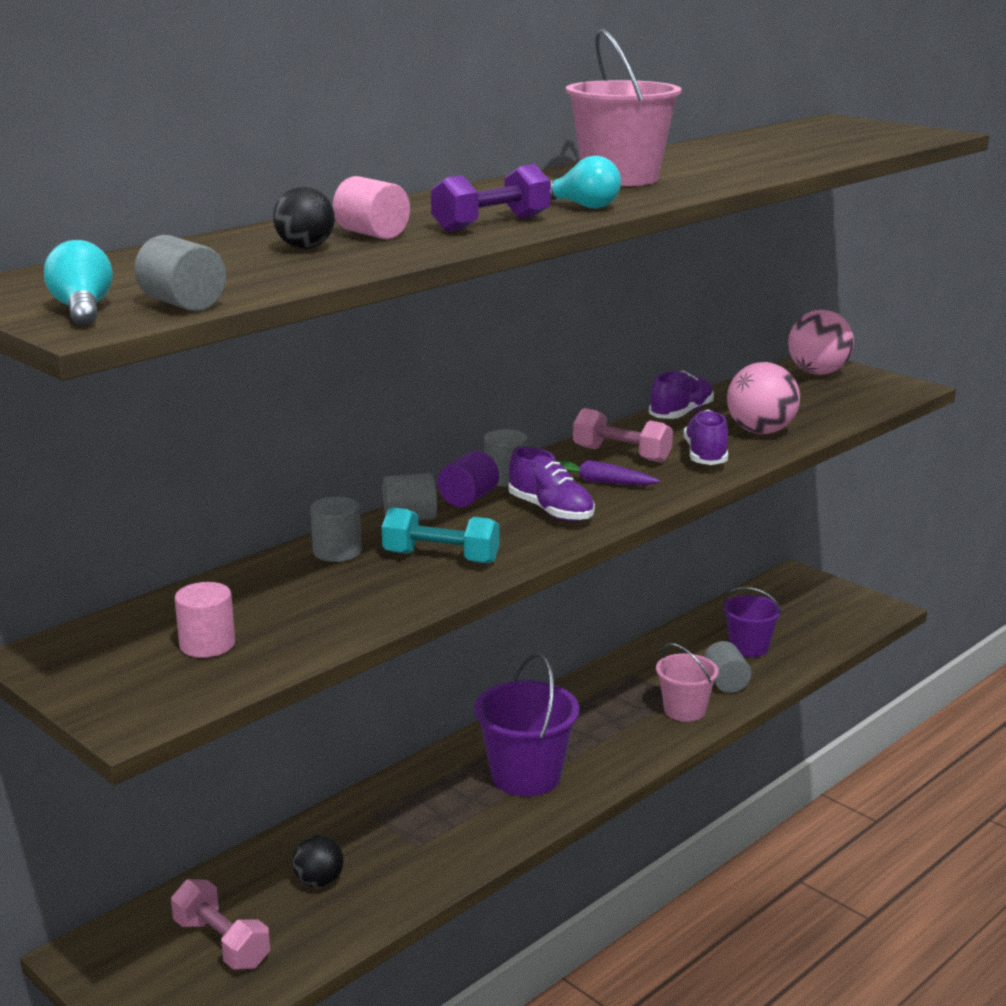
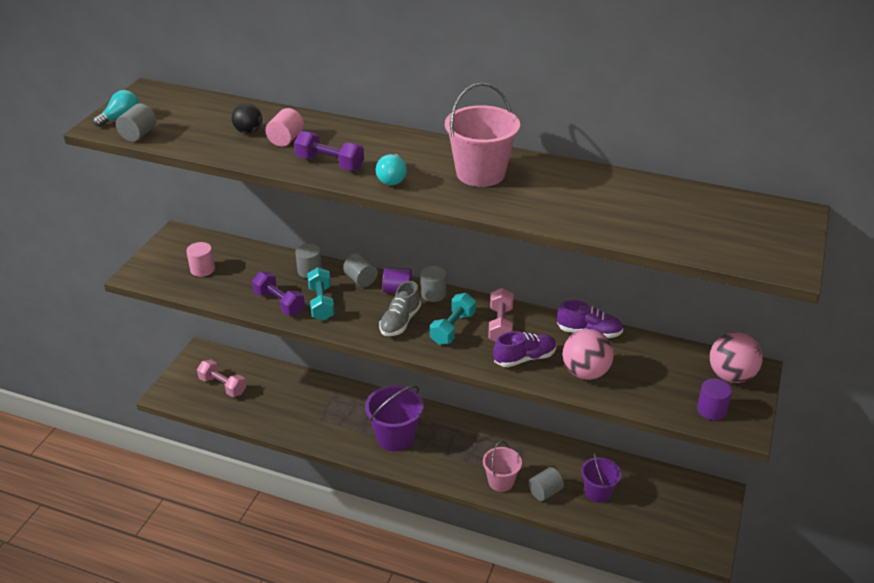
camera: 65 degrees right, 15 degrees up
pink dumbbell [171,879,270,970] -> pink dumbbell turned 75 degrees counterclockwise [197,360,246,397]
black ball [292,835,344,888] -> none
purple shoe [509,447,595,522] -> grey shoe [379,281,421,336]
purple carrot [557,460,660,485] -> turquoise dumbbell [430,293,476,345]
none -> purple dumbbell [252,272,305,315]
none -> purple cylinder [697,379,732,420]

